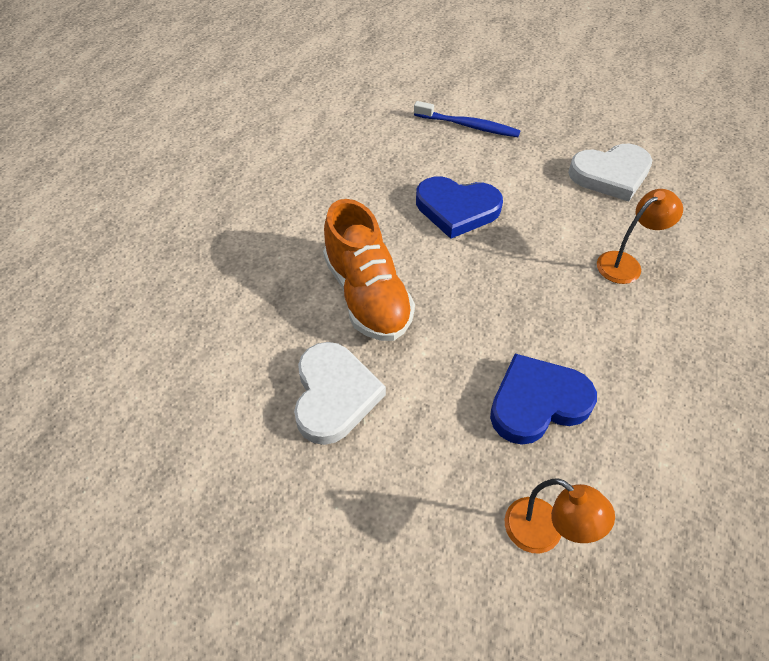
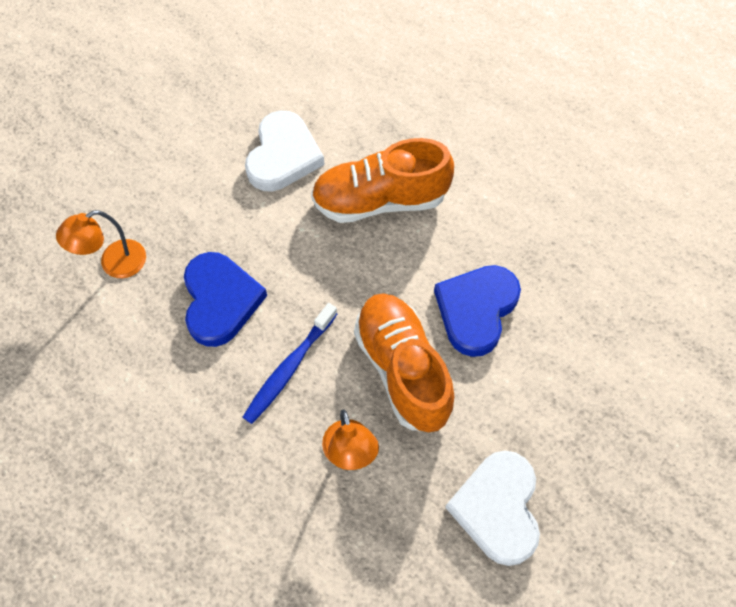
camera: 105 degrees right, 10 degrees up
white heart [294,342,386,445] -> white heart turned 90 degrees counterclockwise [245,110,324,192]
blue toothbrush [414,101,521,137] -> blue toothbrush moved to [243,303,337,424]
none -> orange shoe [354,293,454,432]

